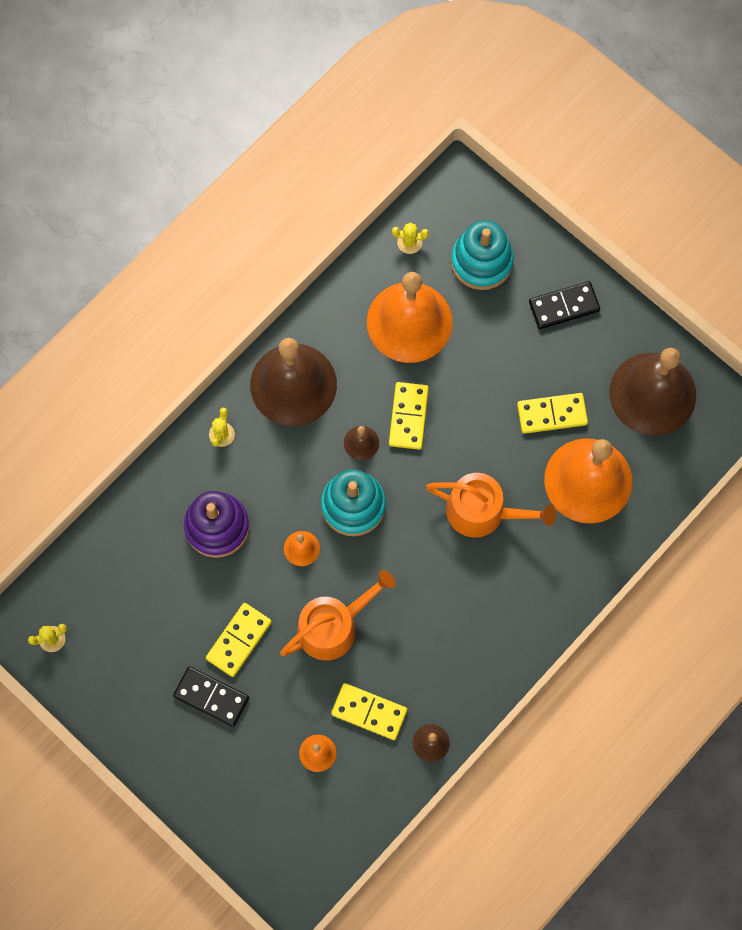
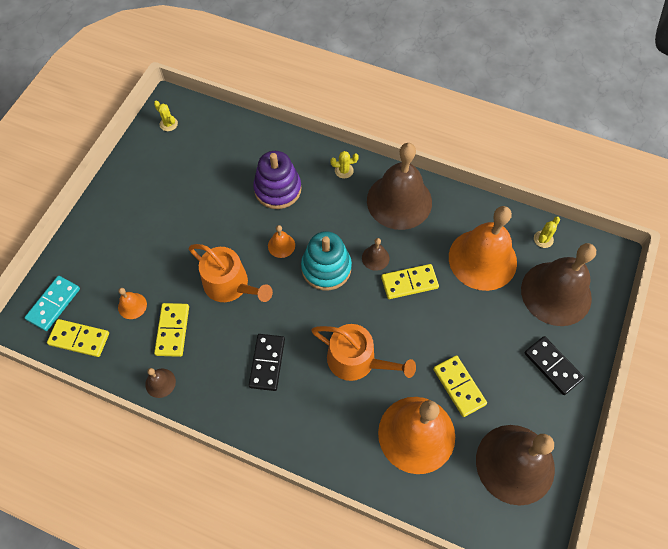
camera: 70 degrees right, 10 degrees down
black domino [173,666,249,727] -> black domino moved to [249,334,285,391]
yellow domino [206,603,271,677] -> yellow domino moved to [47,319,109,357]
yellow cactus [392,223,429,254] -> yellow cactus turned 60 degrees clockwise [534,217,560,248]
orange watering can [426,473,556,538] -> orange watering can turned 60 degrees counterclockwise [311,324,416,381]
turquoise stacking toy [451,220,514,290] -> brown bell [521,243,596,326]
none -> turquoise domino [24,276,80,331]

